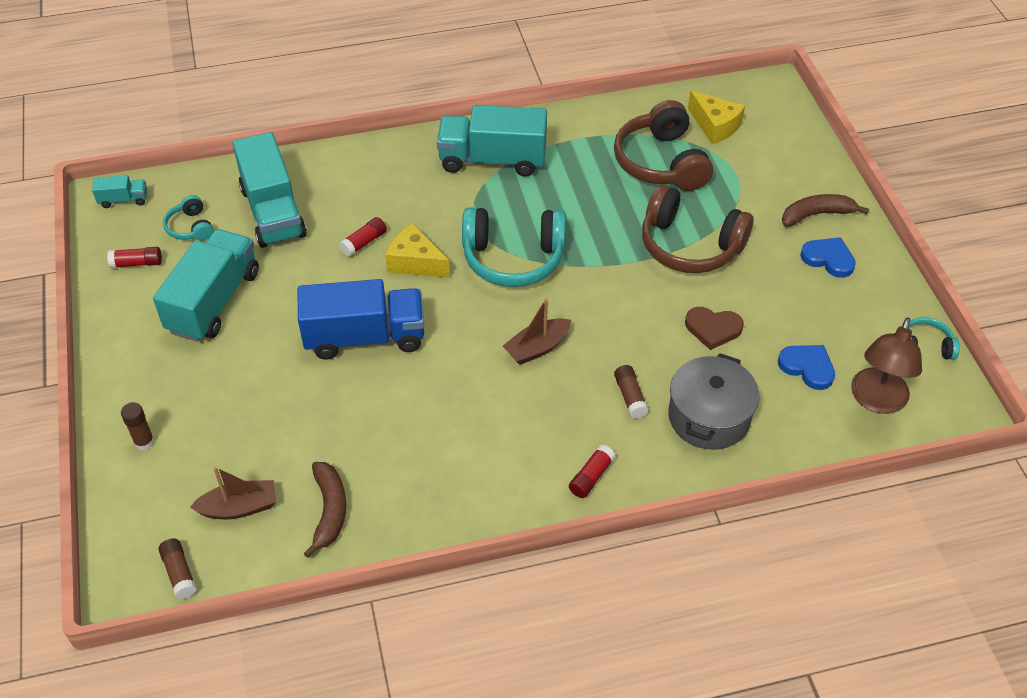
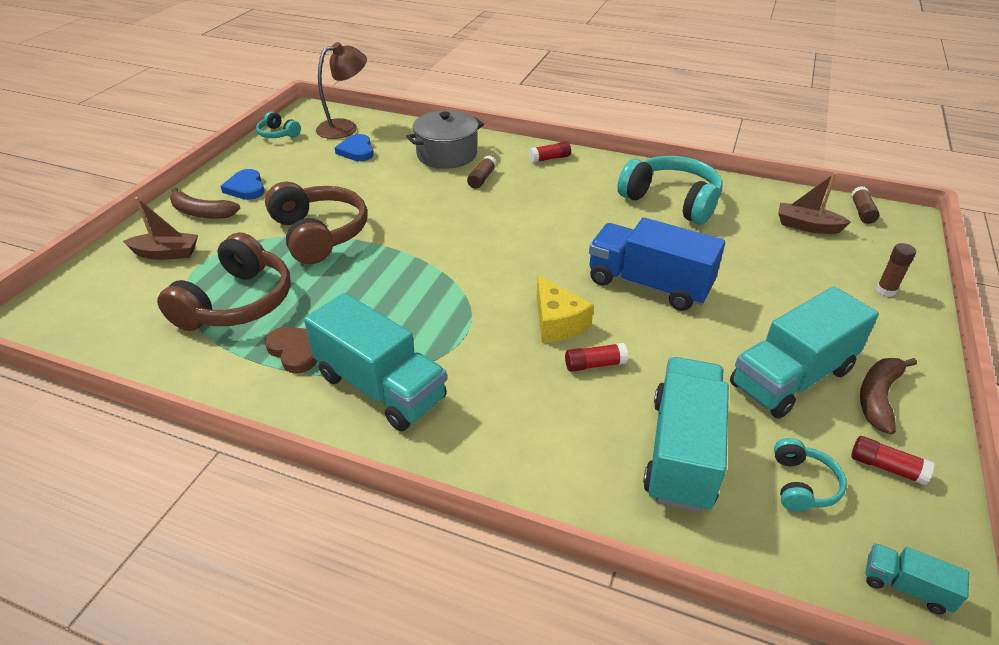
camera: 145 degrees left, 10 degrees down
brown banana [303,462,346,558] -> brown banana moved to [860,358,917,434]
turquoise headphones [462,207,566,287] -> turquoise headphones moved to [617,156,723,224]
brown boat [503,298,571,365] -> brown boat moved to [123,197,198,260]
brown heart [685,307,744,350] -> brown heart moved to [265,327,317,373]
yellow cheese [688,90,745,144] -> none

